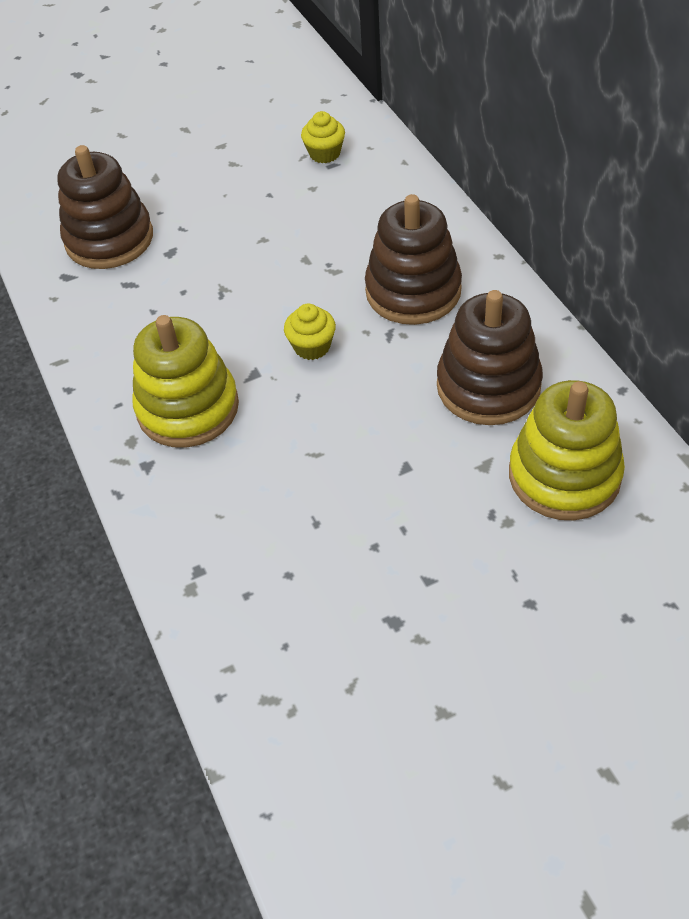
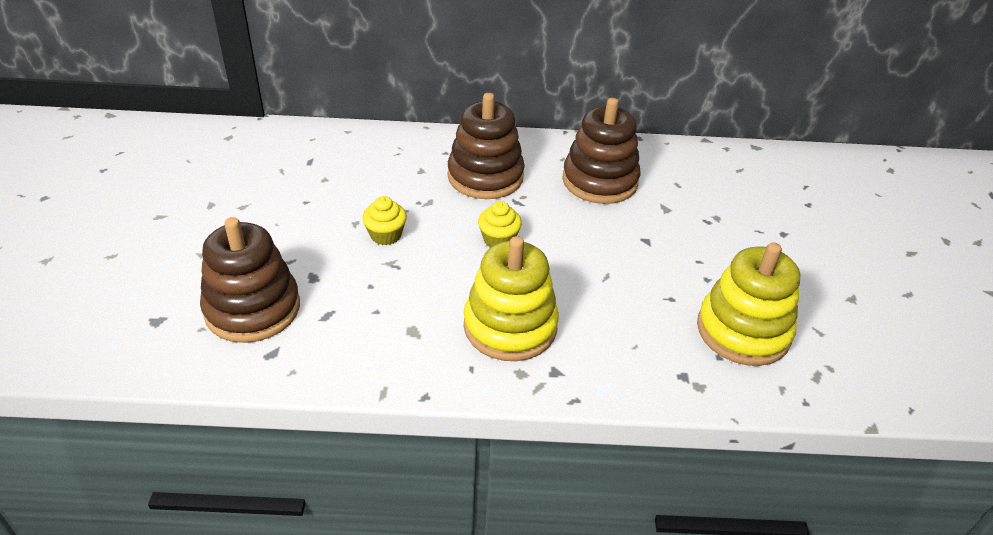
camera: 70 degrees left, 10 degrees down
yellow cupcake [301,111,345,163] -> yellow cupcake moved to [362,196,407,245]
yellow stacking toy [509,380,625,520] -> yellow stacking toy moved to [697,243,800,366]

